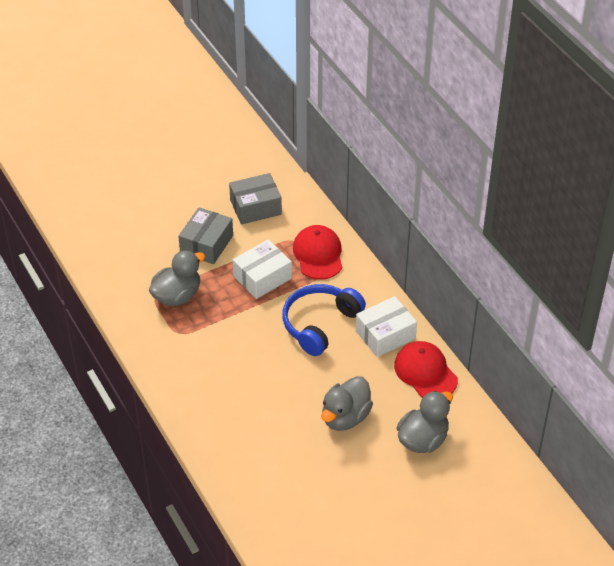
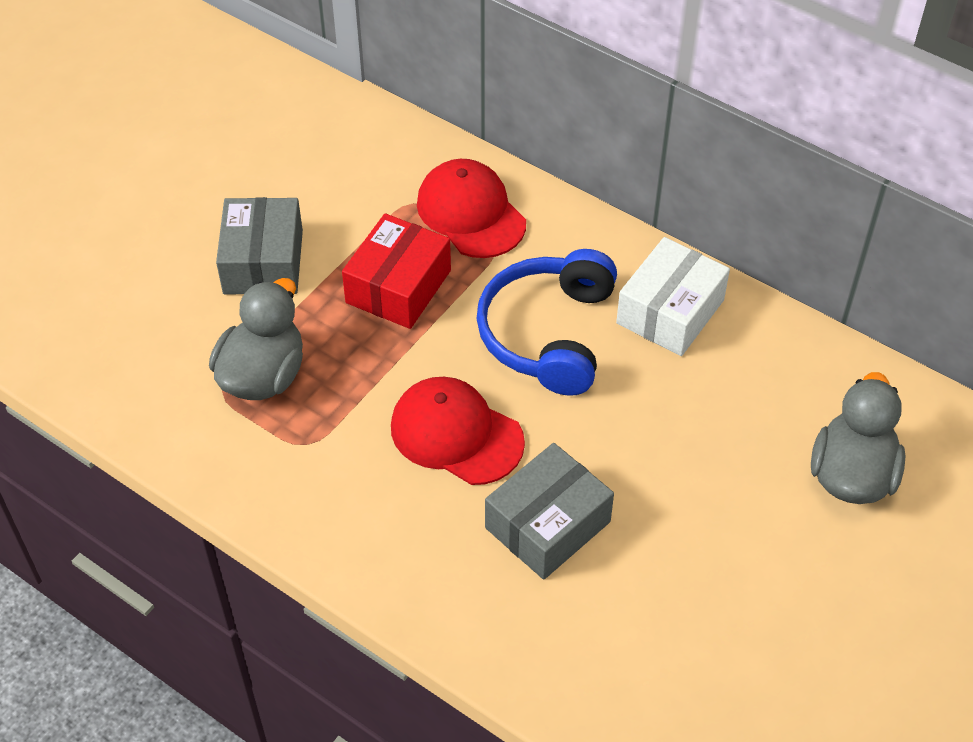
camera: 25 degrees left, 5 degrees up
grey box [229,173,282,225] -> grey box moved to [485,443,614,580]
white box [233,239,292,299] -> red box [342,213,451,329]
grey duck [321,376,373,431] -> none
red cap [394,341,458,398] -> red cap moved to [391,377,525,485]

